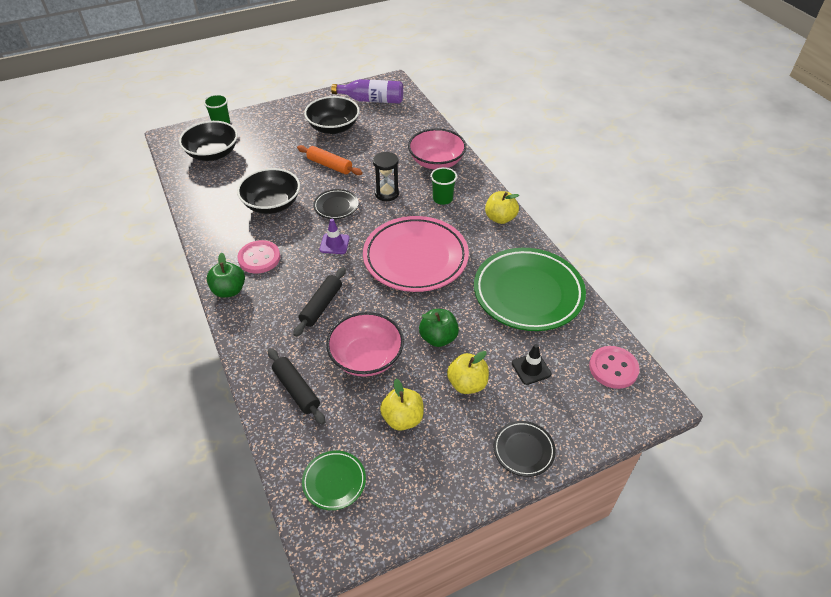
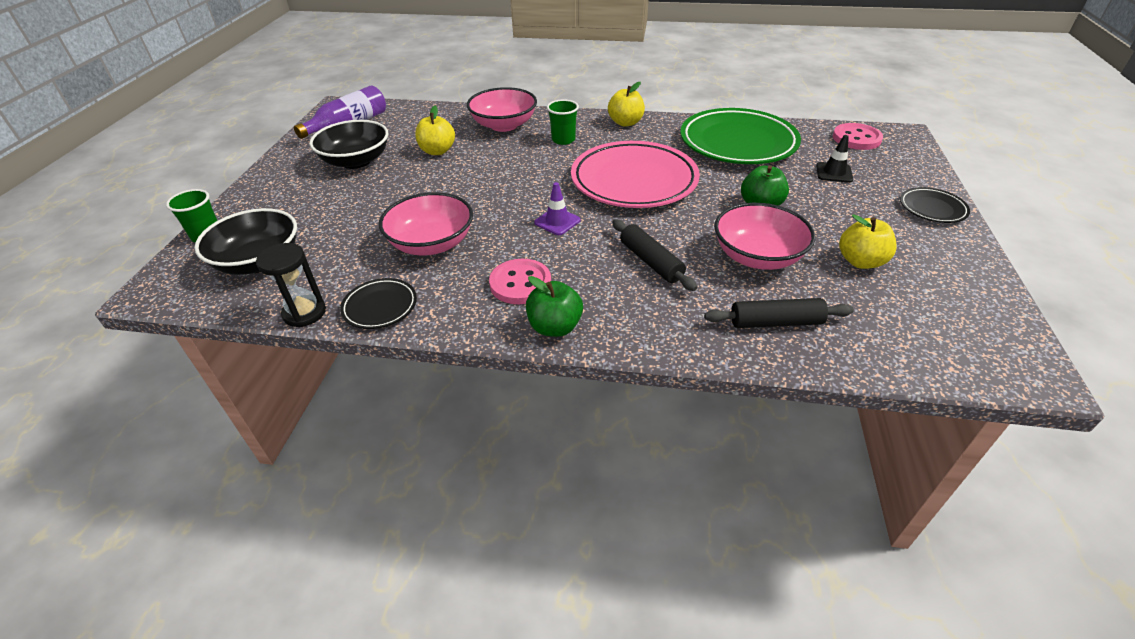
camera: 55 degrees left, 5 degrees down
black bowl [237,168,300,214] -> pink bowl [379,192,473,256]
orange rolling pin [297,145,363,175] -> none
green plate [302,451,366,510] -> none
black plate [313,189,359,219] -> black plate moved to [340,278,417,329]
black hourglass [373,152,399,201] -> black hourglass moved to [256,243,326,327]
yellow apple [447,351,489,394] -> yellow apple moved to [415,106,455,155]

